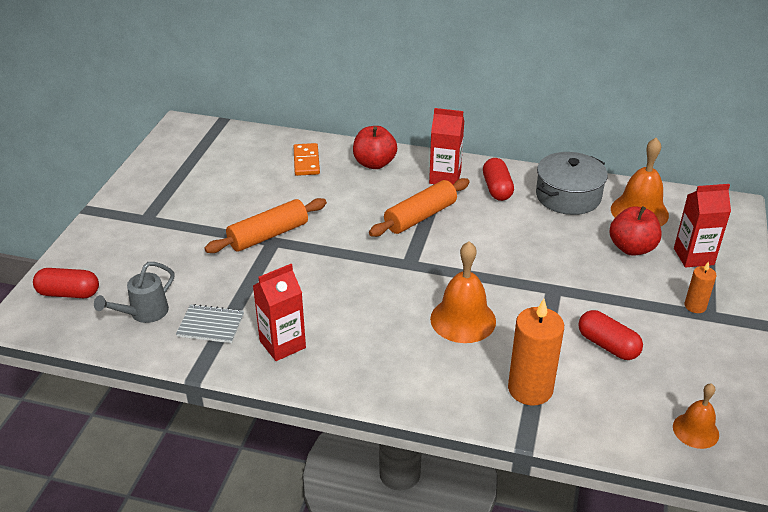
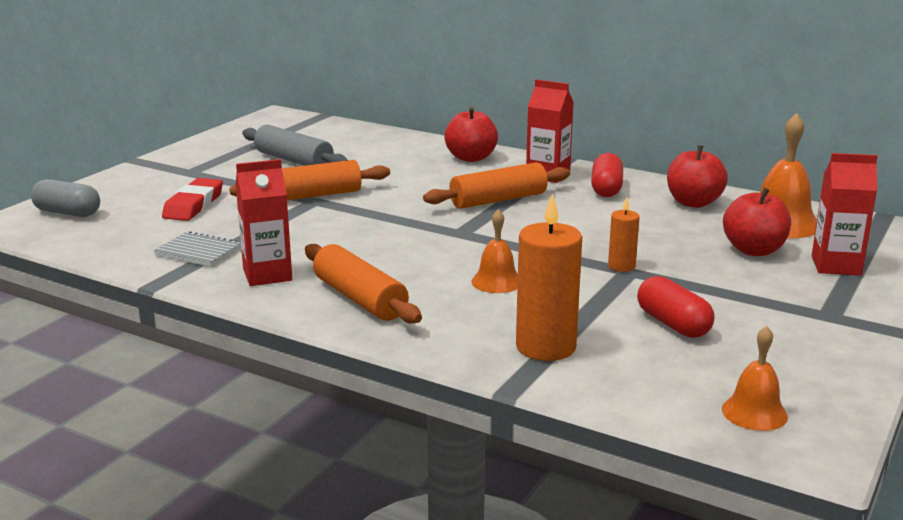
camera: 15 degrees right, 15 degrees down
red capsule [33,268,99,298] -> grey capsule [31,179,100,217]
grey watering can [94,262,174,323] -> none
orange domino [293,143,320,176] -> none
orange bell [430,241,496,343] -> orange bell [472,209,518,293], size x0.61
grey pot [536,152,608,215] -> red apple [667,145,728,208]
orange candle [684,261,716,313] -> orange candle moved to [608,198,640,272]
none -> red eraser [162,178,223,221]
none -> grey rolling pin [242,125,347,166]
none -> orange rolling pin [305,244,422,323]

